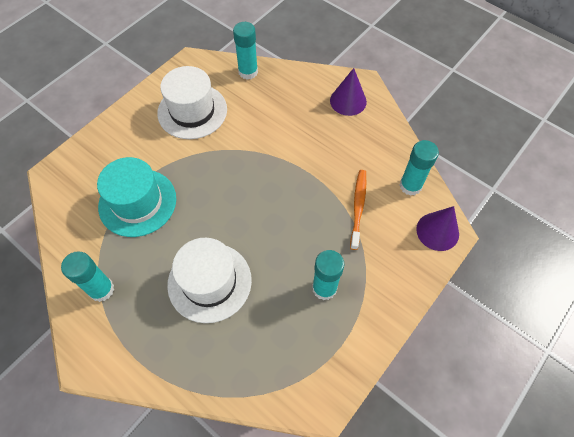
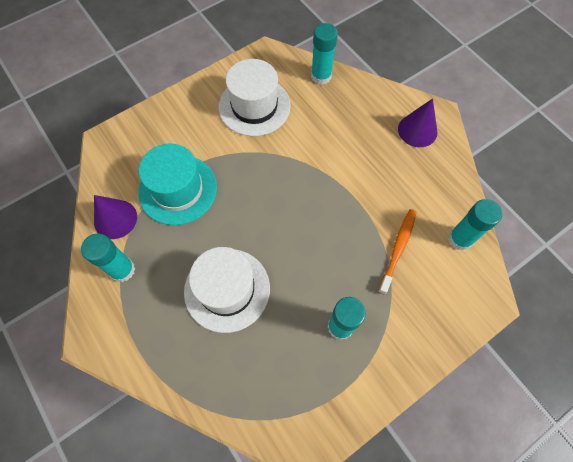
camera: 15 degrees right, 5 degrees up
purple cone [416,206,459,251] -> purple cone moved to [94,195,137,239]

